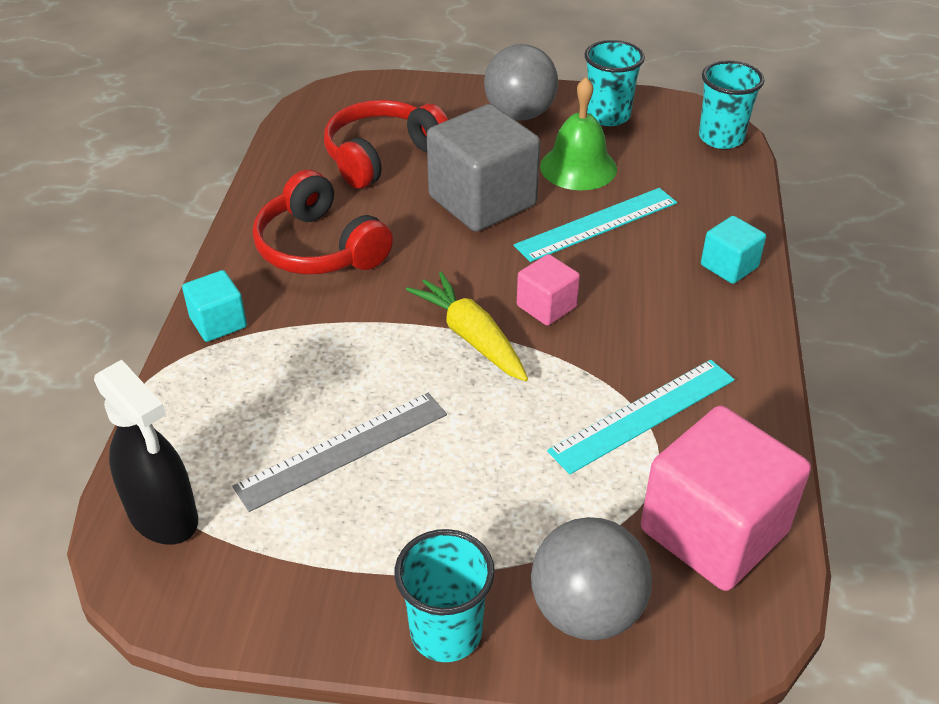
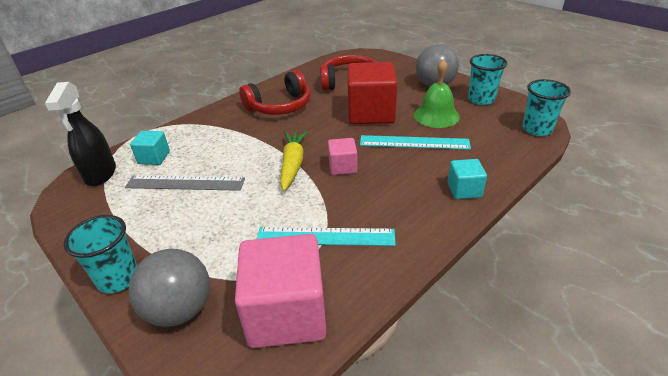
camera: 40 degrees right, 5 degrees down
turquoise cube [182,270,247,342] -> turquoise cube moved to [130,131,170,165]
red headphones [253,170,393,275] -> red headphones turned 120 degrees counterclockwise [239,70,311,115]
grey cube [427,104,540,232] -> red cube [347,62,397,124]

